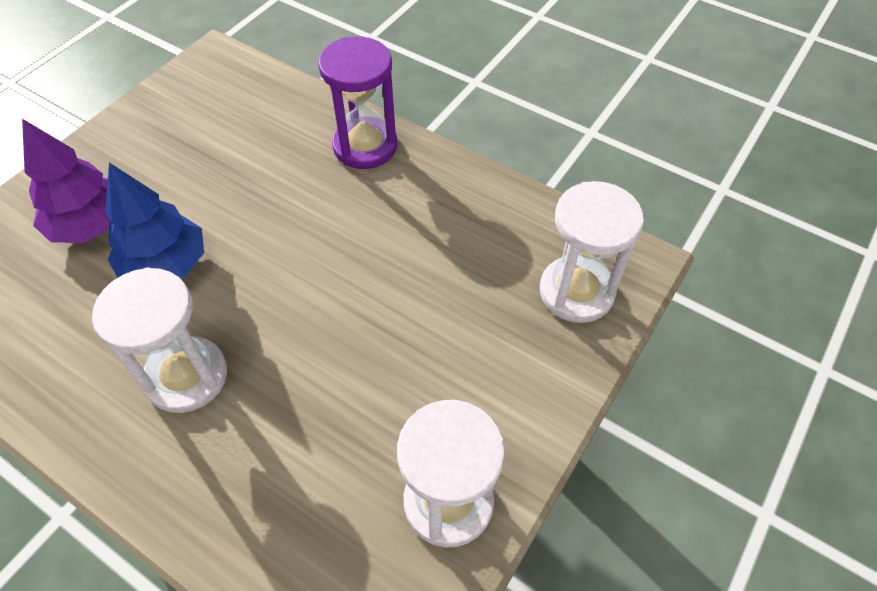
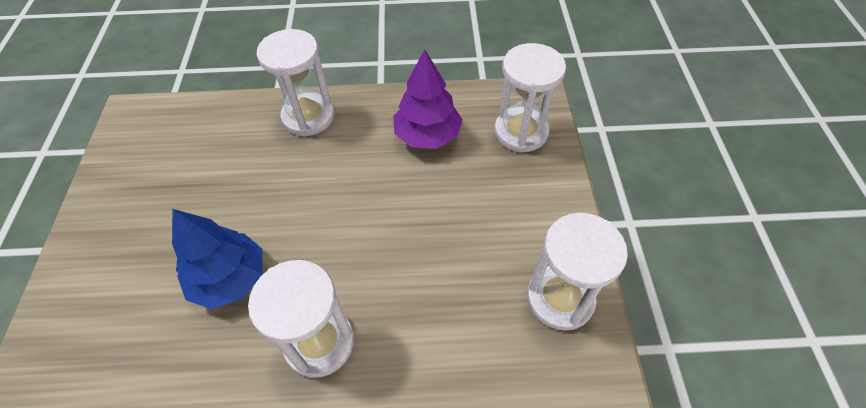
camera: 35 degrees left, 0 degrees up
purple tree [22,119,111,243] -> purple tree moved to [393,49,463,149]
purple hourglass [318,36,397,169] -> white hourglass [256,29,334,136]

